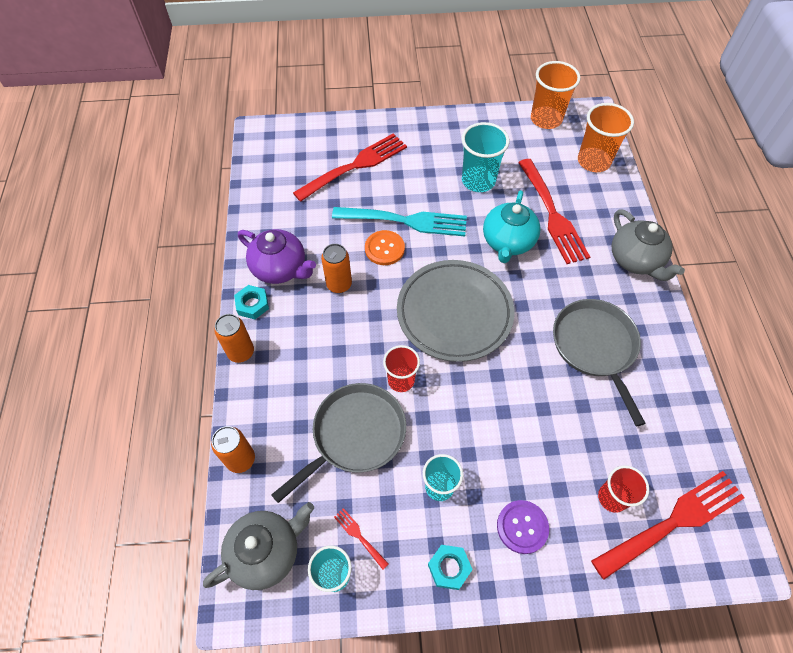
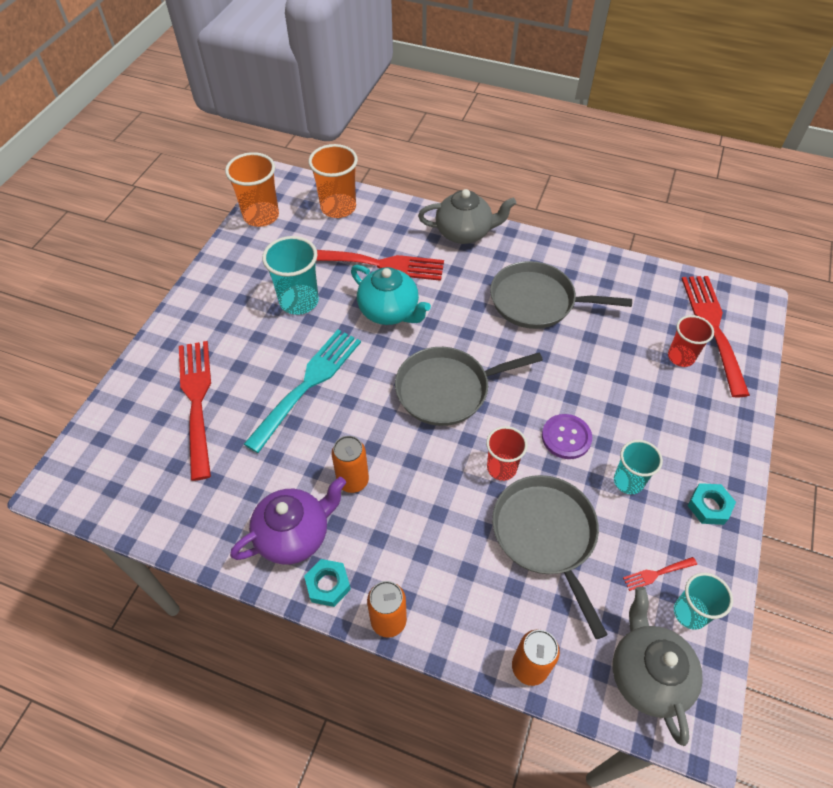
camera: 65 degrees left, 5 degrees down
orange button [365,230,405,265] -> none
grey plate [397,260,514,362] -> grey pan [395,347,543,426]
purple button [497,500,549,554] -> purple button moved to [542,414,592,459]

